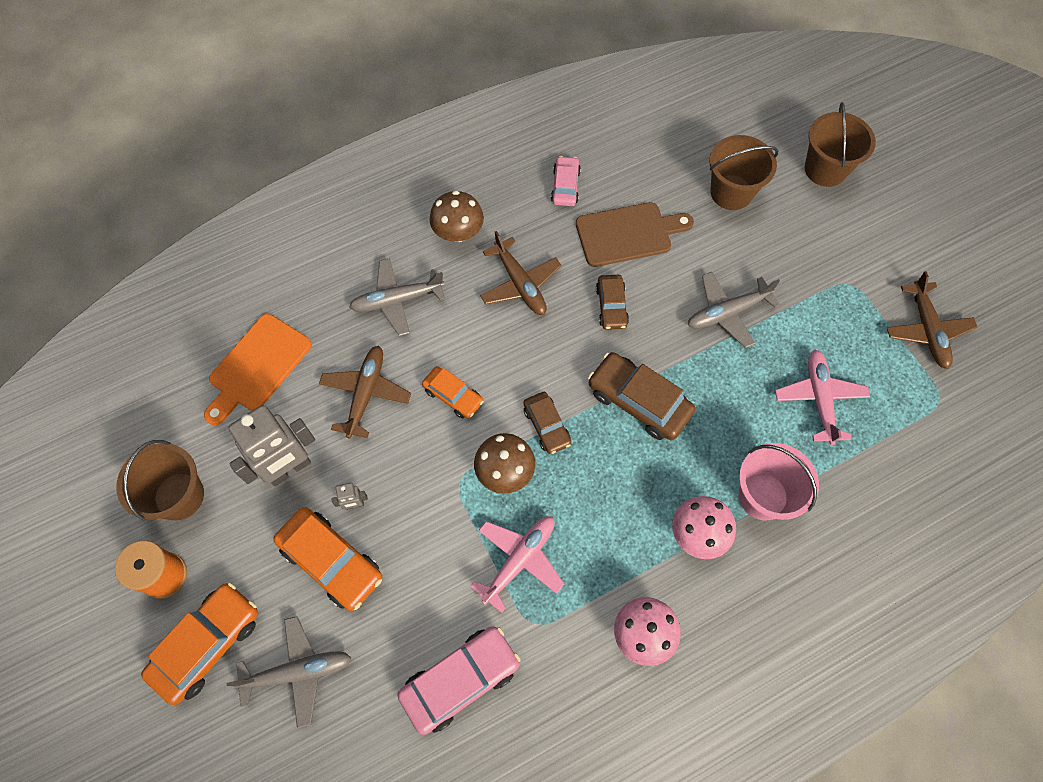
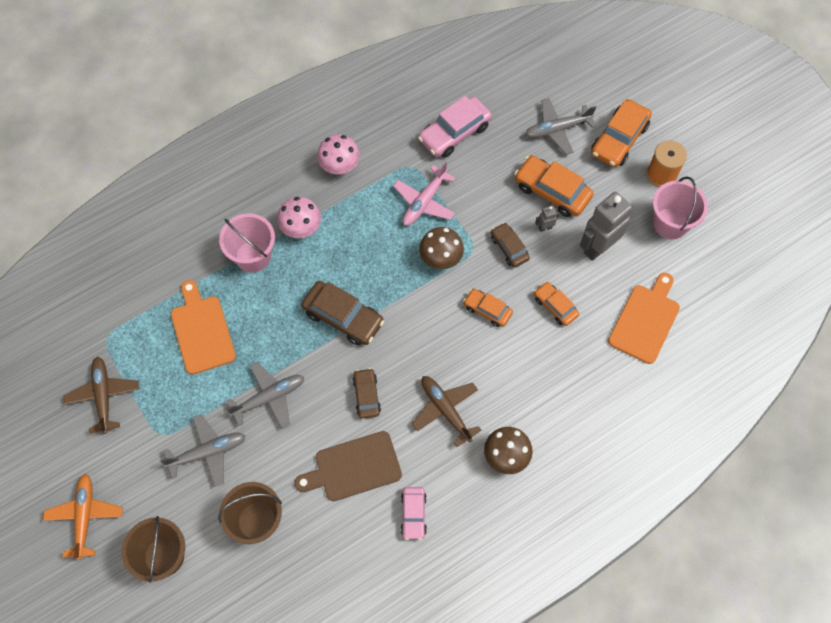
camera: 175 degrees right, 0 degrees up
brown bucket [116,440,204,521] -> pink bucket [653,176,708,239]
brown plane [319,346,411,439] -> orange car [534,282,579,326]
grey plane [349,258,445,336] -> grey plane moved to [160,414,245,487]
brown car [523,392,571,454] -> brown car moved to [491,222,530,268]
pink plane [775,349,870,445] -> orange cutting board [171,280,236,374]
none -> orange plane [43,474,123,560]

